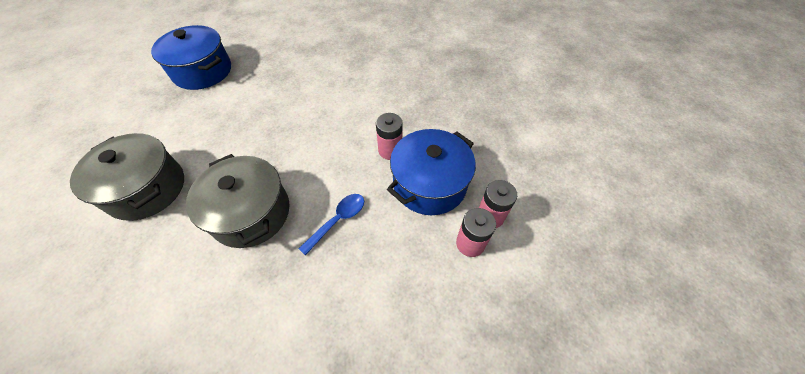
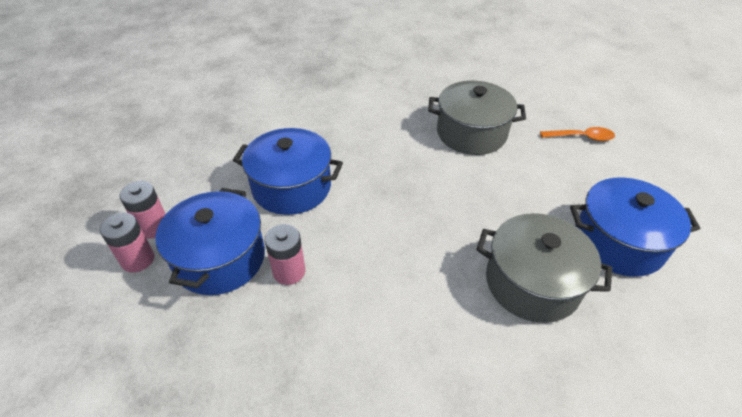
camera: 145 degrees right, 10 degrees down
grey pot [186,154,290,248] -> grey pot moved to [476,213,612,323]
blue spoon [298,194,364,256] -> blue pot [233,128,343,215]
none -> orange spoon [540,127,615,141]

